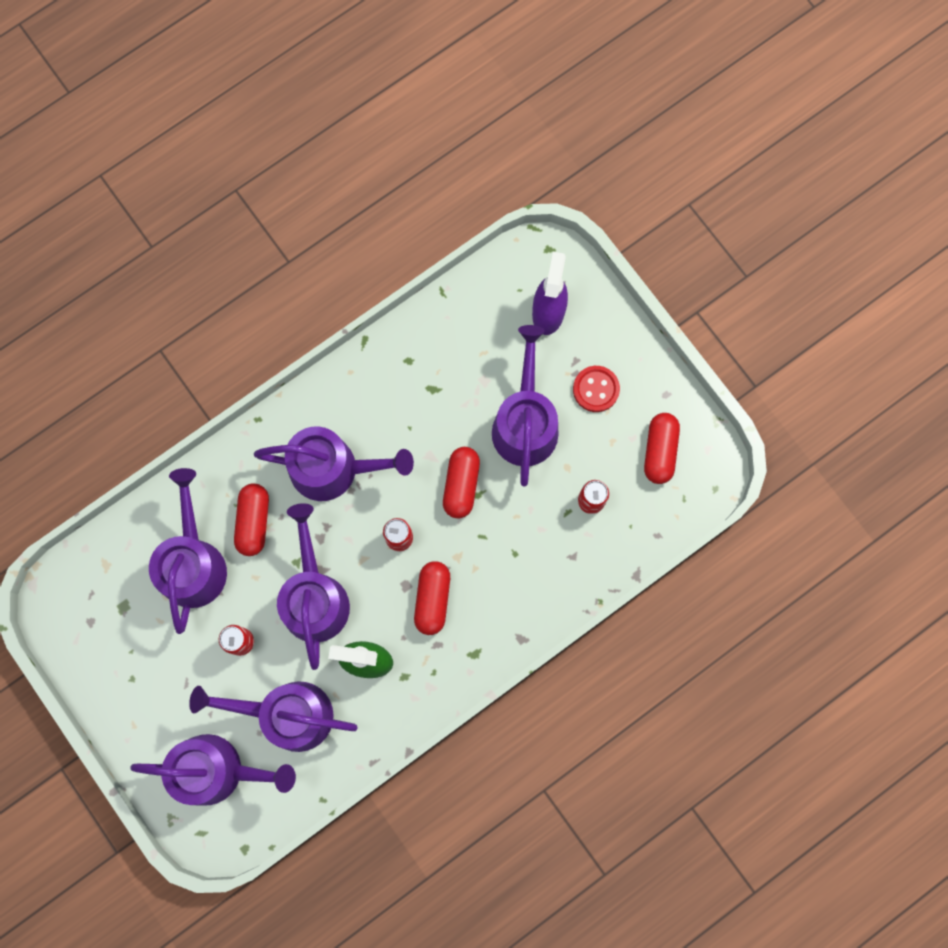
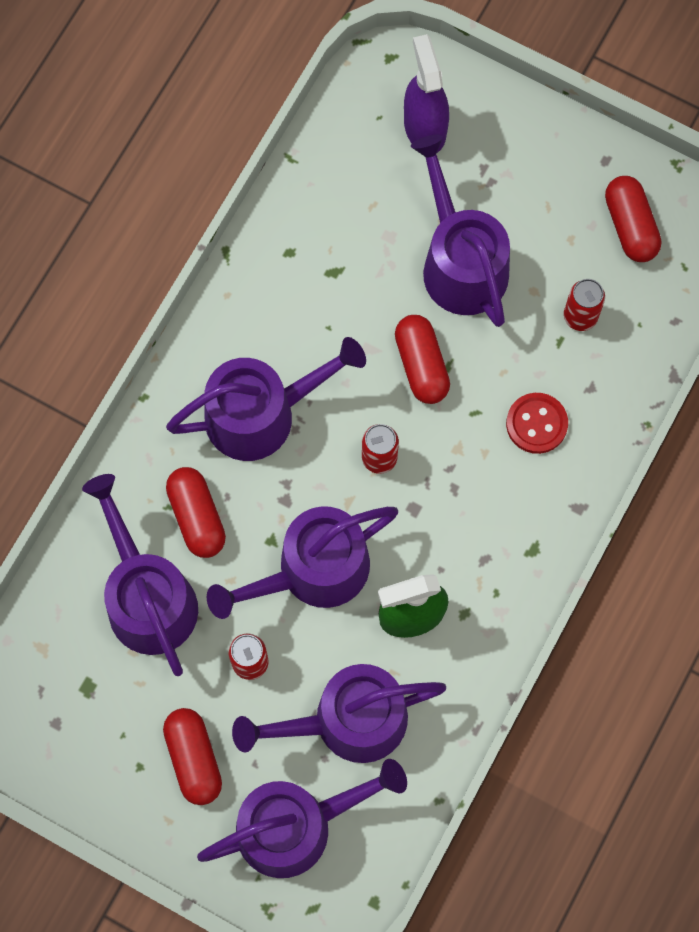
camera: 25 degrees left, 5 degrees down
purple watering can [277,503,350,670] -> purple watering can turned 90 degrees counterclockwise [207,506,398,619]
red capsule [414,561,450,635] -> red capsule moved to [163,708,222,805]
red button [573,366,620,412] -> red button moved to [506,393,568,454]

